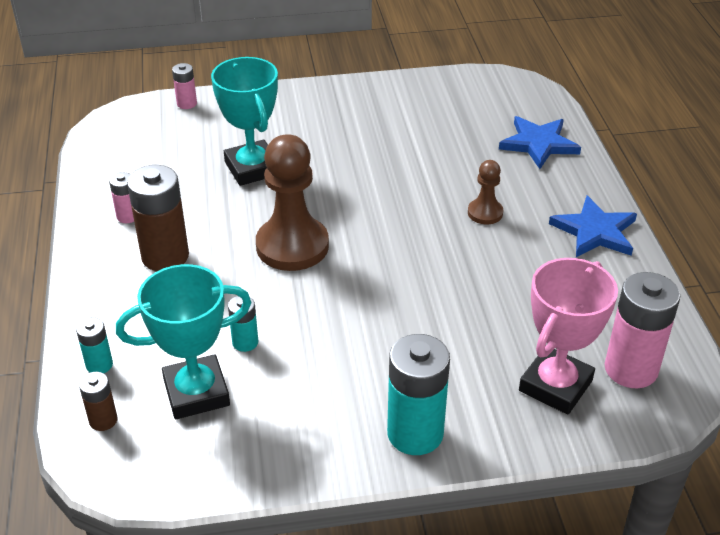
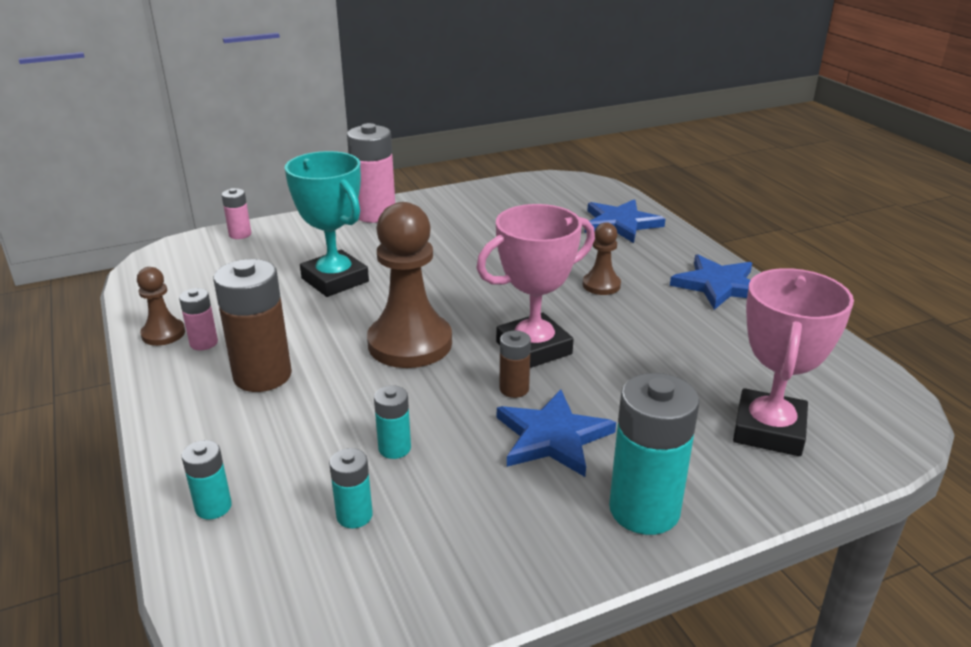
camera: 15 degrees left, 10 degrees down
brown battery [79,372,118,431] -> brown battery moved to [499,330,531,398]
turquoise trophy [116,264,252,419] -> turquoise battery [329,448,373,529]
pink battery [605,272,680,388] -> pink battery moved to [347,123,395,223]
none -> brown pawn [137,267,185,346]
none -> pink trophy [476,204,595,368]
none -> blue star [497,390,616,477]

